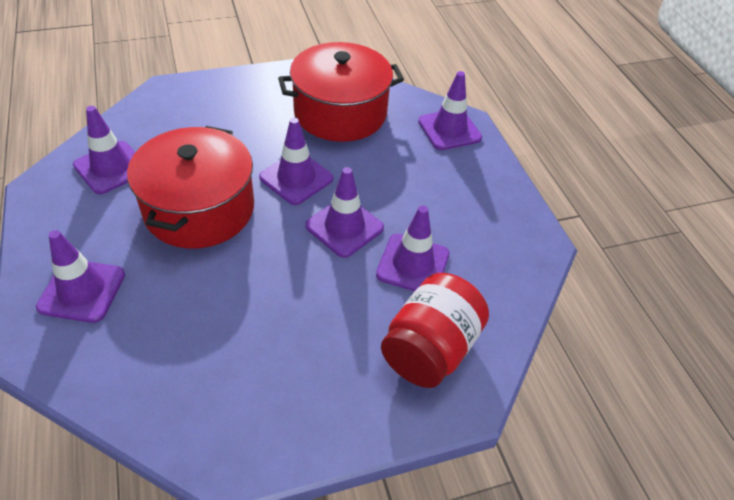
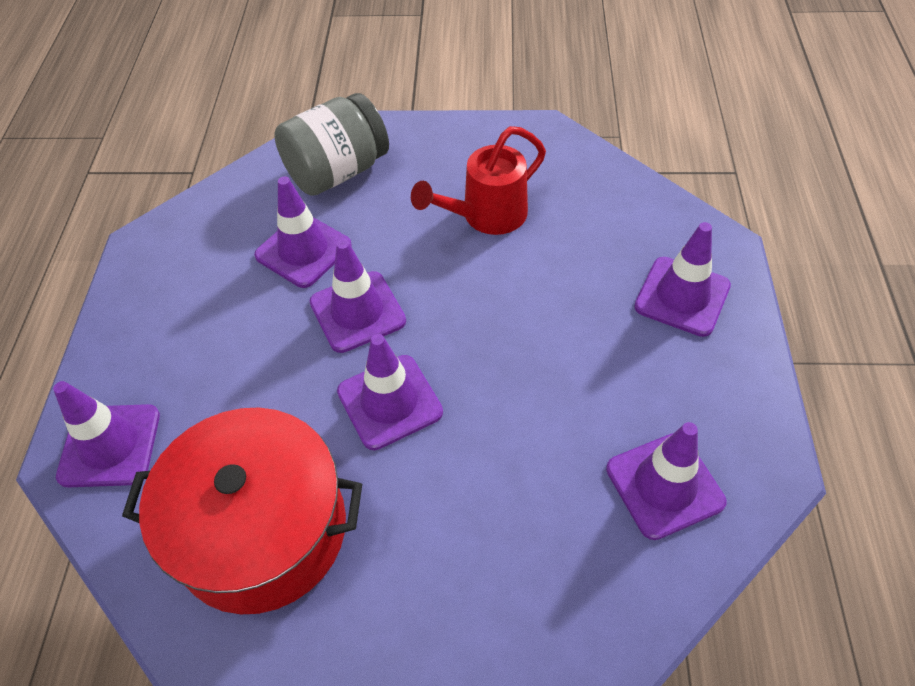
camera: 155 degrees left, 5 degrees up
red pot [127,126,254,249] -> none
red jar [381,273,489,388] -> grey jar [274,93,389,196]
none -> red watering can [411,126,546,235]

